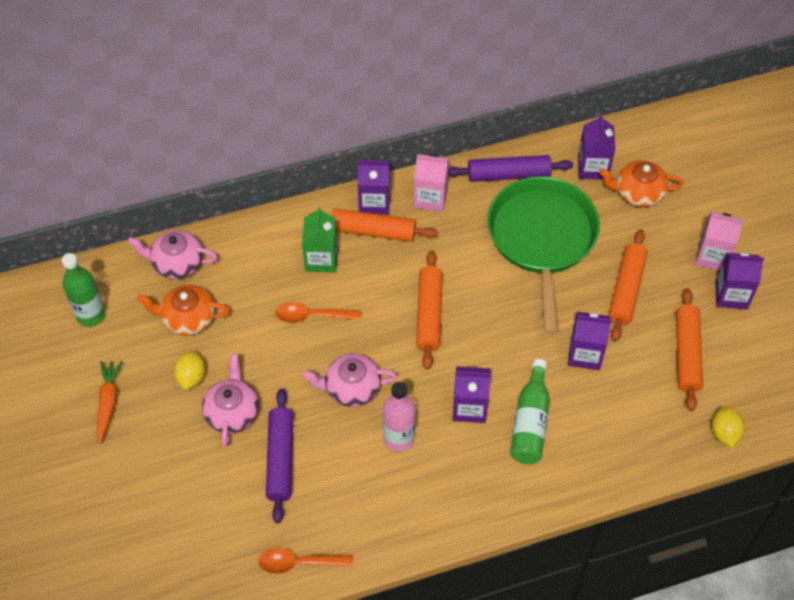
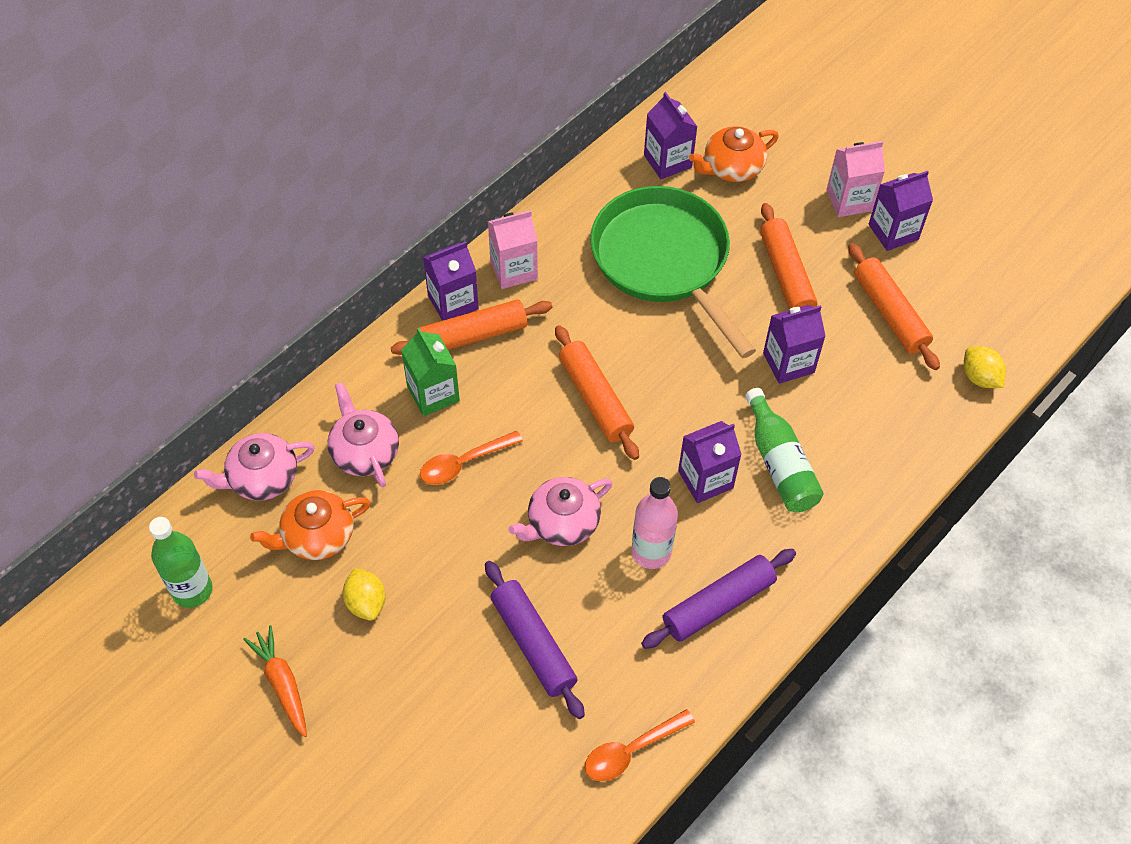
camera: 30 degrees left, 0 degrees up
pink teapot [202,354,259,447] -> pink teapot moved to [328,382,399,487]
purple rolling pin [449,155,573,182] -> purple rolling pin moved to [641,549,796,649]

